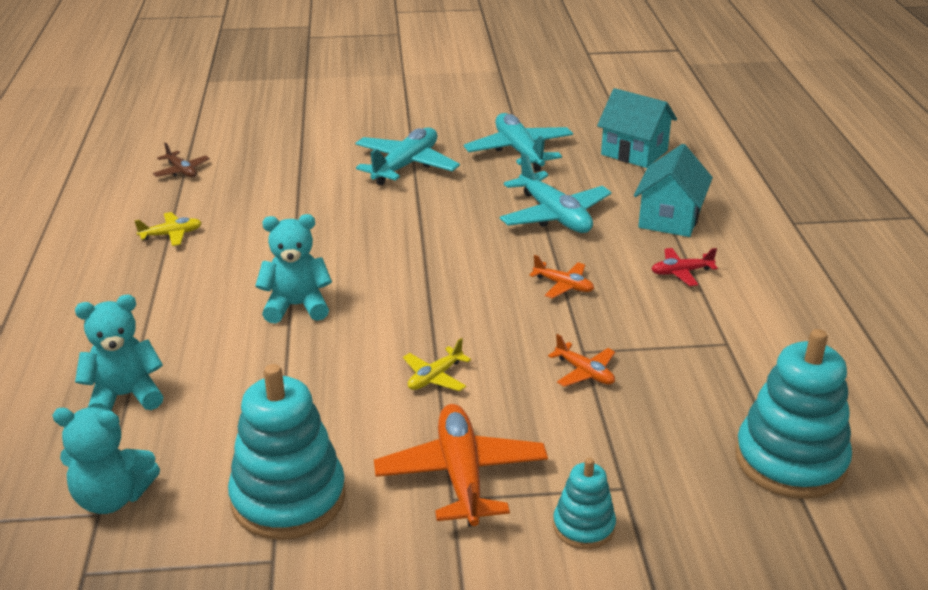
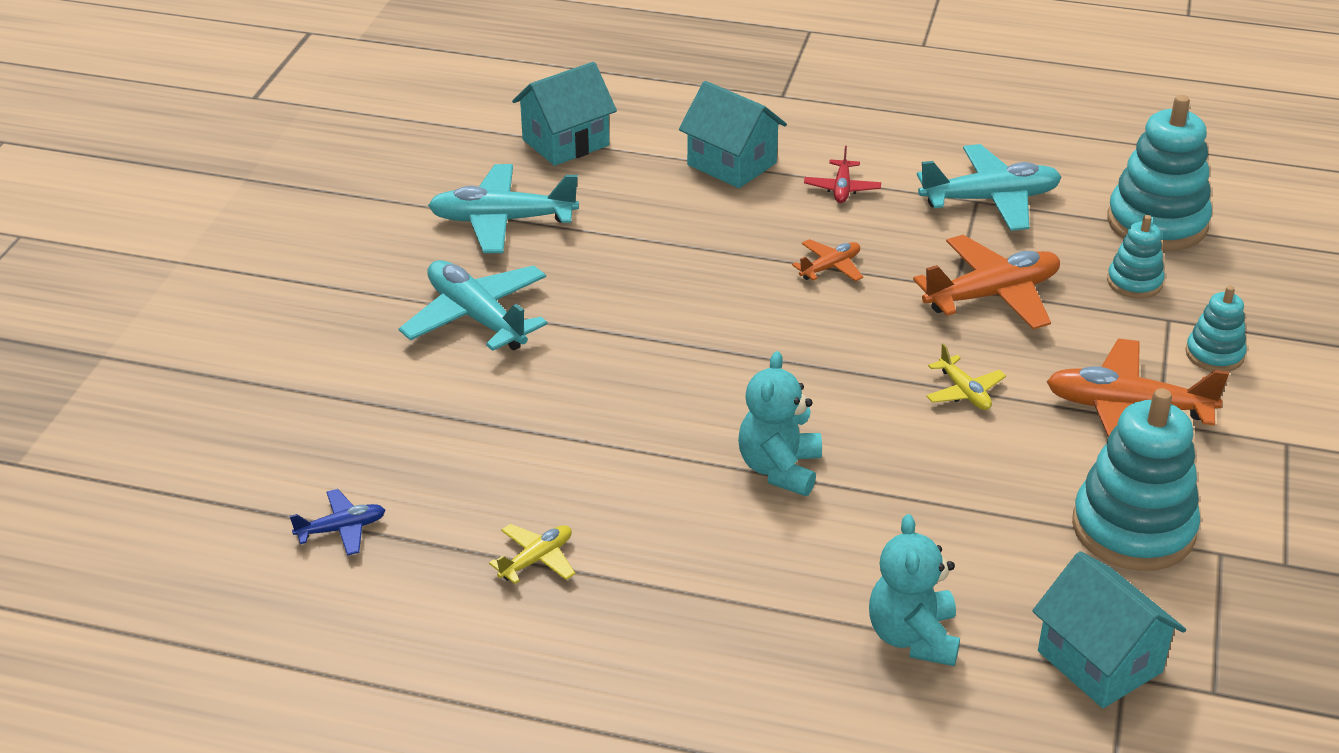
camera: 70 degrees left, 5 degrees up
turquoise teddy bear [52,407,160,514] -> turquoise house [1032,551,1186,708]
yellow plane [134,212,202,246] -> yellow plane turned 45 degrees clockwise [489,524,575,584]
brown plane [153,142,210,178] -> blue plane [290,489,385,556]
turquoise plane [500,152,612,233] -> turquoise plane moved to [917,144,1062,231]
orange plane [548,334,615,387] -> orange plane [913,235,1060,329], size x1.96
none -> turquoise stacking toy [1107,215,1165,298]

